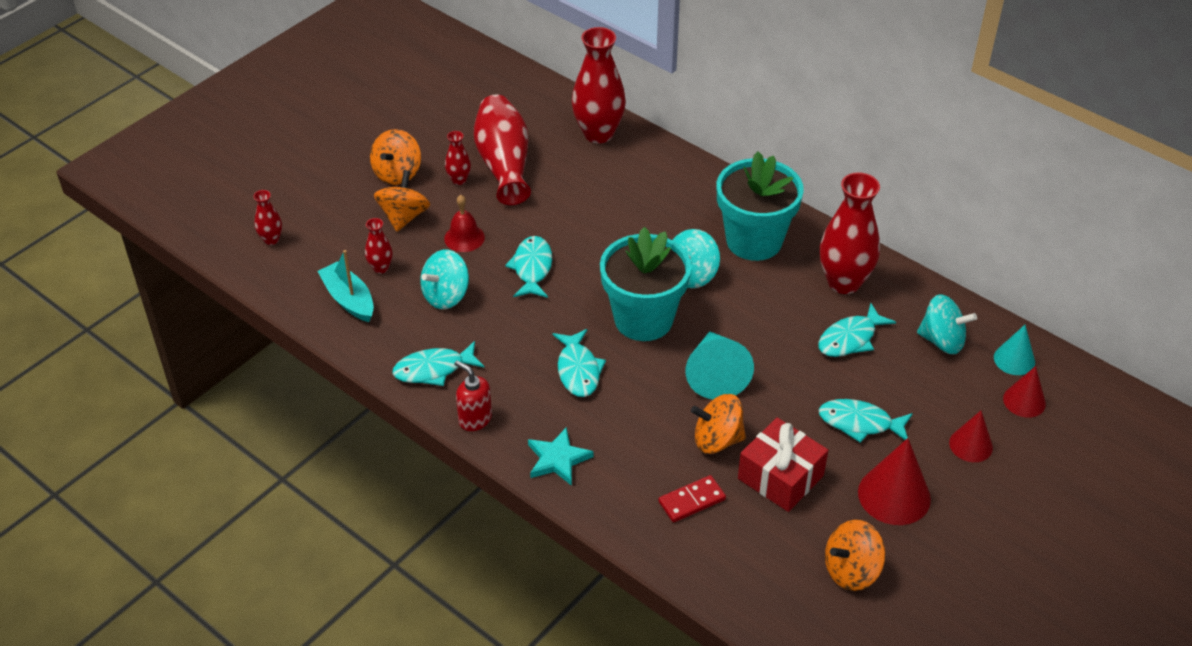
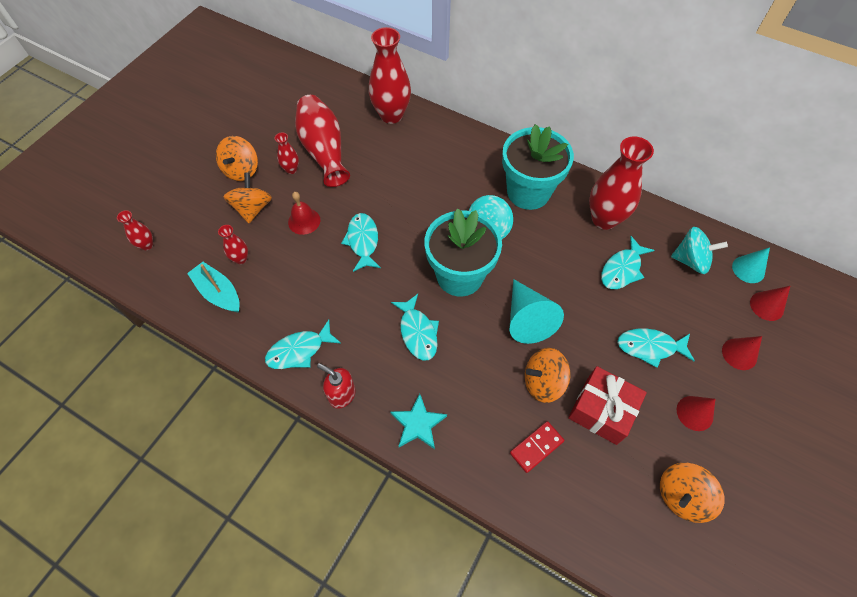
camera: 10 degrees left, 15 degrees up
turquoise spinning top [420,249,469,309] -> none
red cone [858,438,931,525] -> red cone [677,396,715,431], size x0.61

